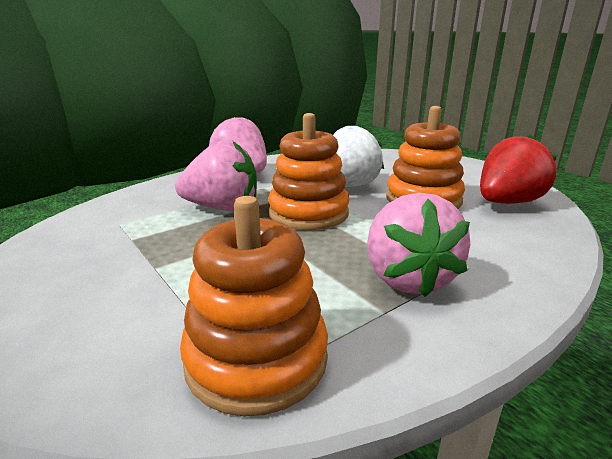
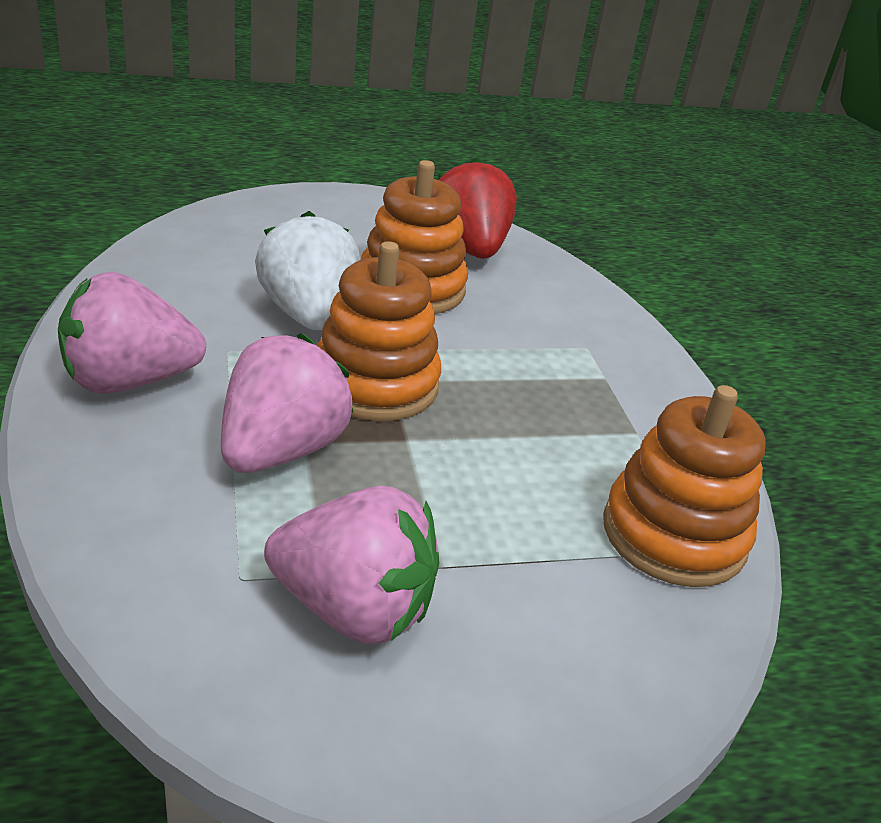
camera: 70 degrees left, 10 degrees up
pink strawberry [367,192,471,297] -> pink strawberry moved to [264,486,439,644]

